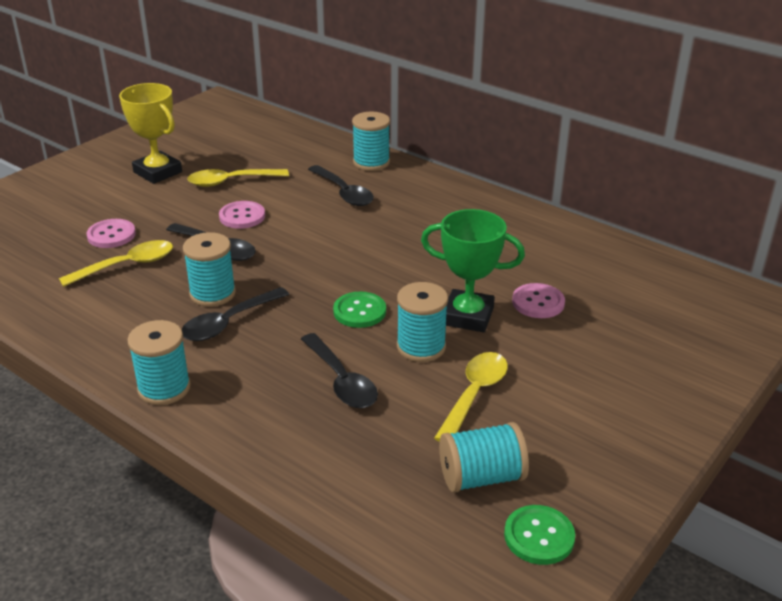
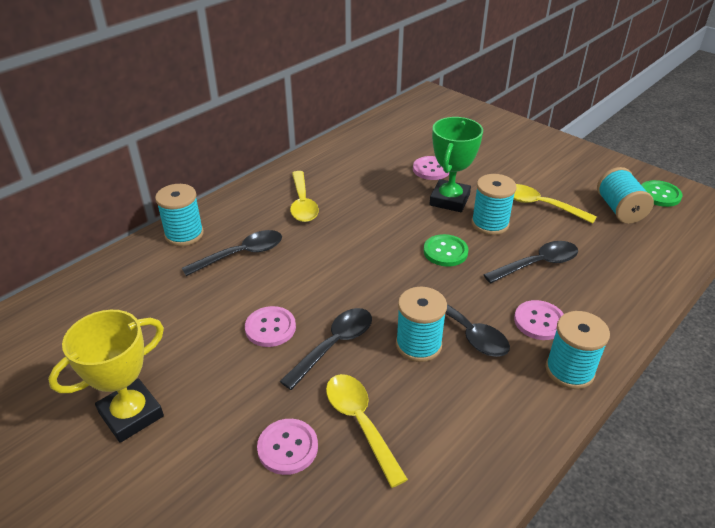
camera: 85 degrees left, 5 degrees up
yellow spoon [187,169,289,187] -> yellow spoon moved to [290,171,319,222]
none -> pink button [514,300,564,340]

